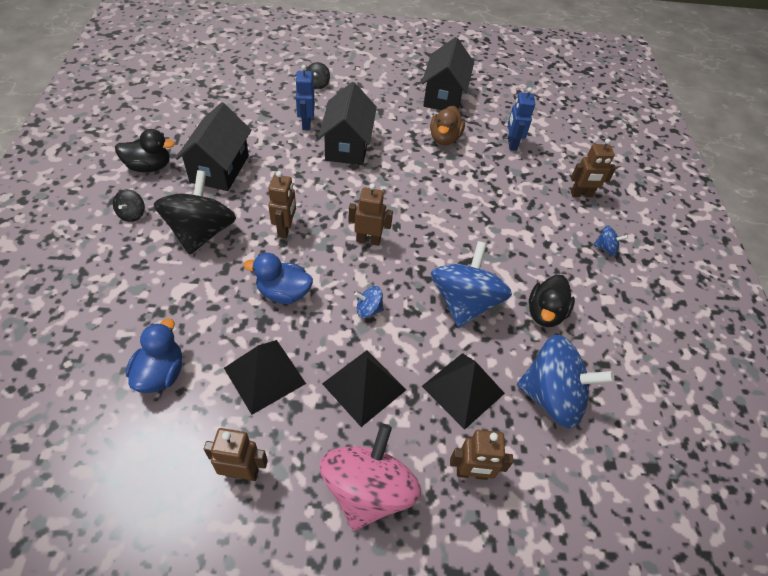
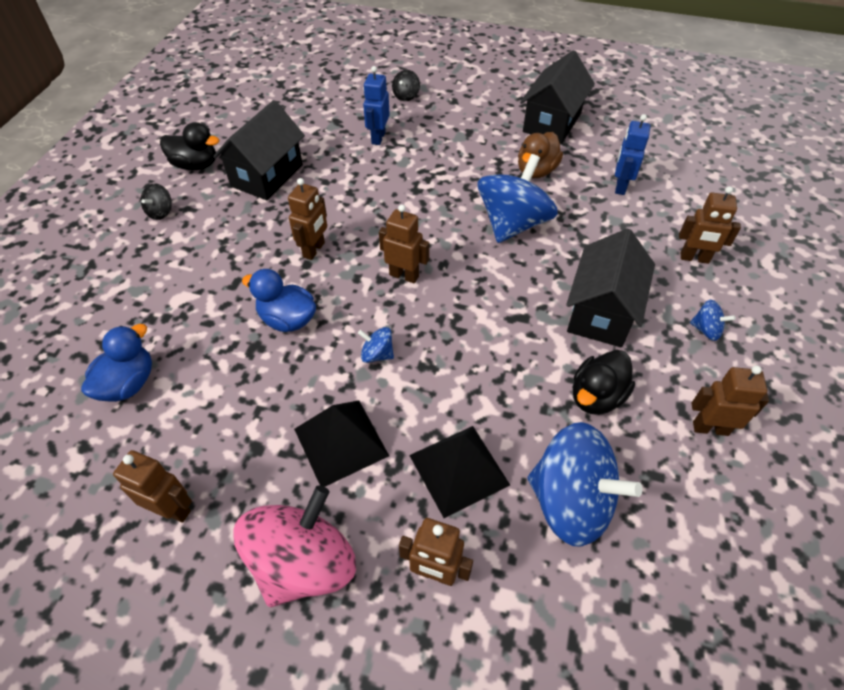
camera: 20 degrees right, 0 degrees up
black spinning top [154,170,236,255] -> none
black pyramid [224,340,306,415] -> none
black house [318,82,377,165] -> black house moved to [566,228,655,347]
blue spinning top [431,241,512,328] -> blue spinning top moved to [477,154,558,243]
none -> brown robot [691,365,769,436]

